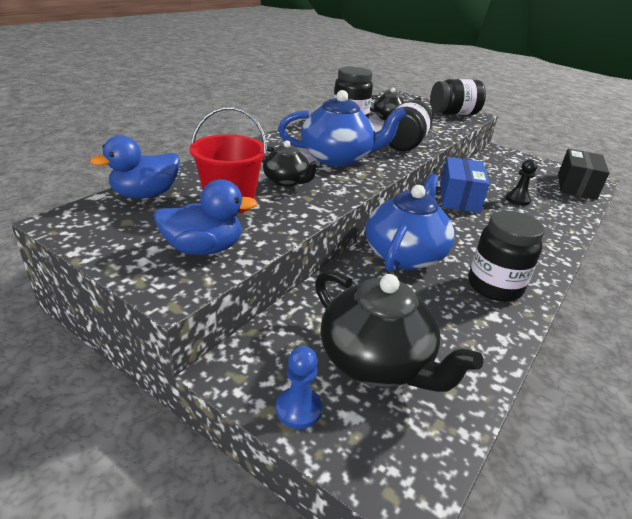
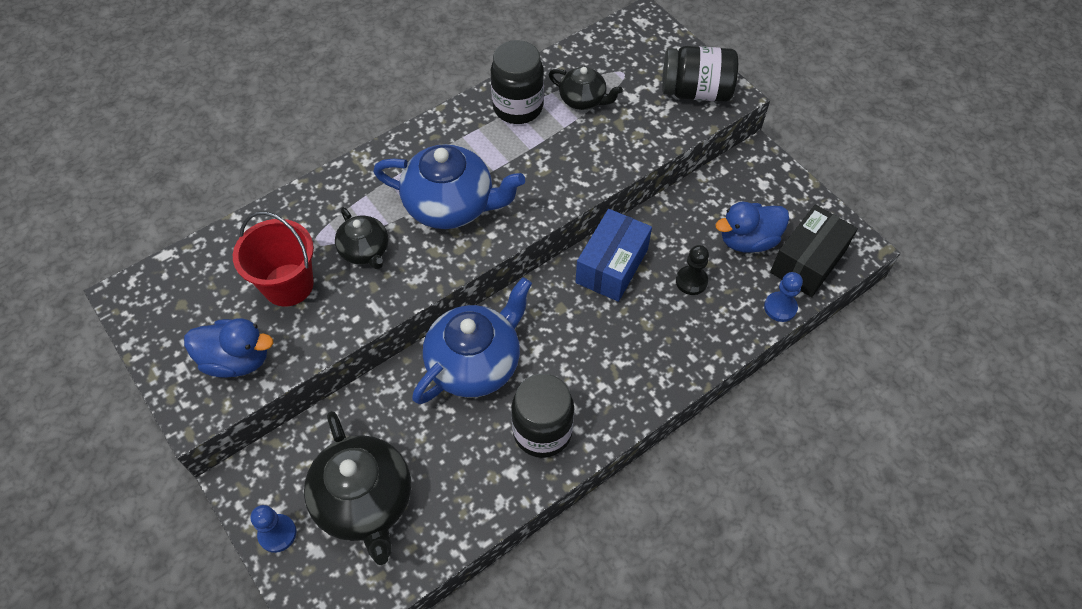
camera: 20 degrees right, 25 degrees up
blue duck [90,135,180,199] -> blue duck moved to [715,202,789,253]
black jar [383,100,433,151] -> none
none -> blue pawn [764,272,803,322]

